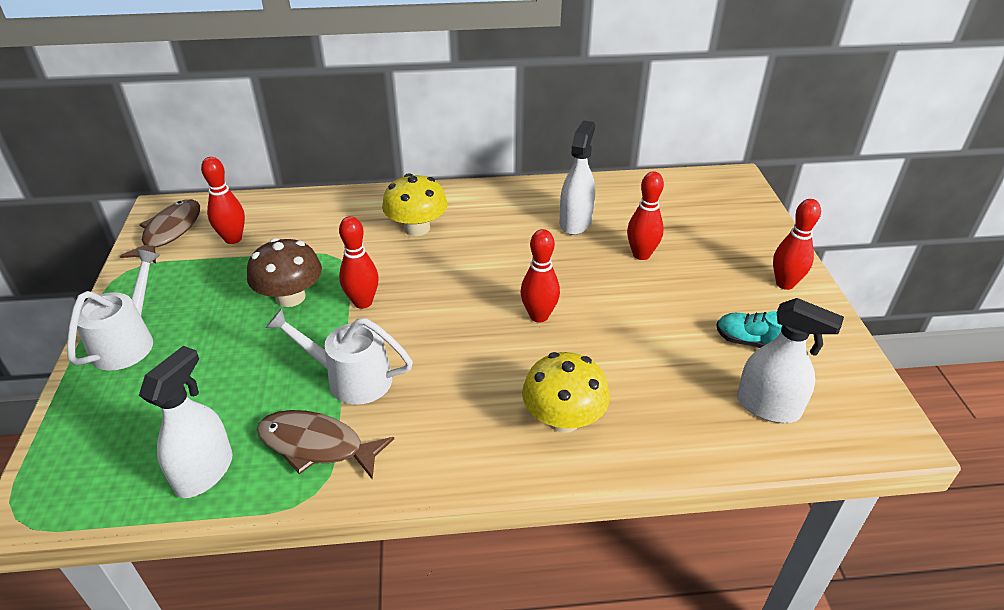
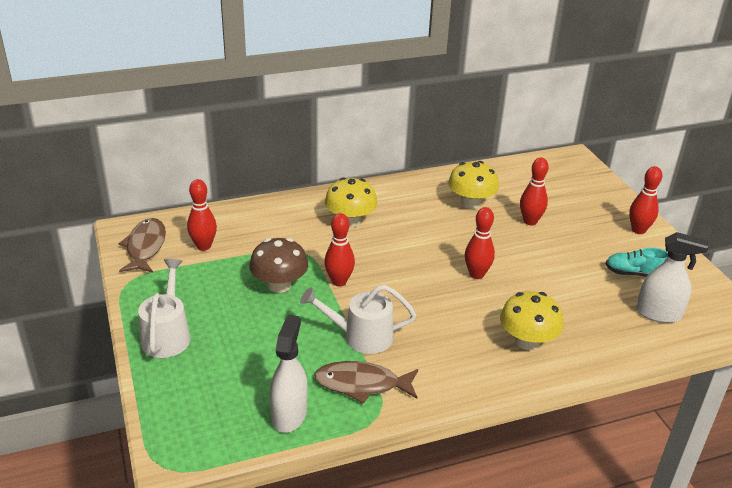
camera: 15 degrees left, 5 degrees down
white spray bottle [560,120,595,235] -> yellow mushroom [448,161,499,209]

